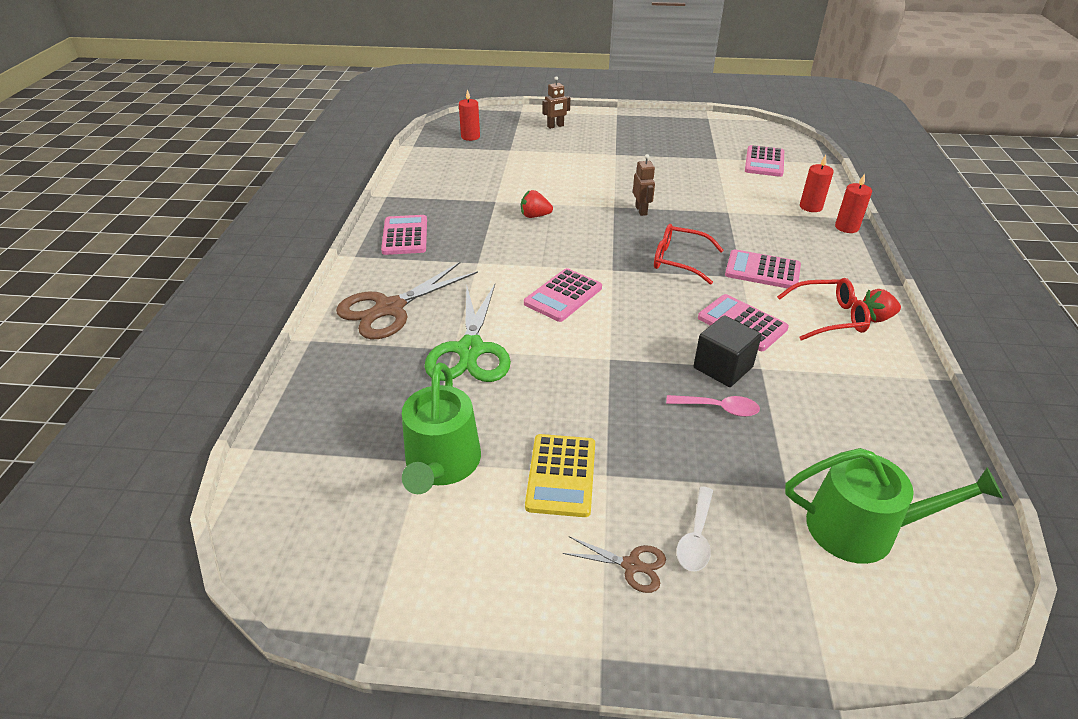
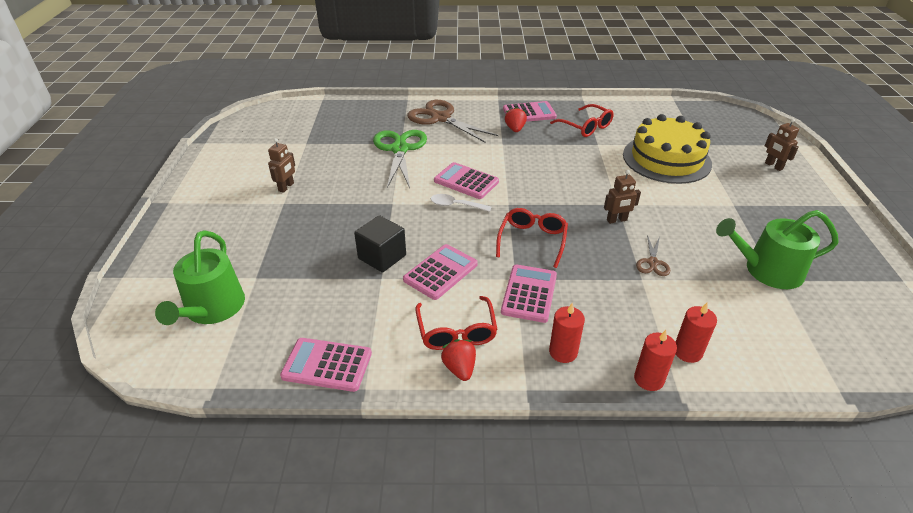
camera: 85 degrees right, 0 degrees up
green watering can [402,363,481,494] -> green watering can moved to [716,210,838,289]
green scissors [424,284,511,382] -> green scissors turned 90 degrees clockwise [373,130,427,188]
red candle [459,89,480,141] -> red candle moved to [549,303,585,363]
red strawberry [521,190,553,218] -> red strawberry moved to [505,107,527,132]
yellow calculator [525,434,595,517] -> brown robot [268,138,295,193]
brown scissors [563,536,666,593] -> brown scissors moved to [636,235,670,276]
pink spoon [666,395,760,417] -> none
white spoon [676,486,713,572] -> white spoon moved to [431,194,491,212]
pink calculator [745,145,784,177] -> pink calculator moved to [280,338,372,392]
none -> red glasses [550,104,614,137]
none -> yellow cake [623,114,712,184]

